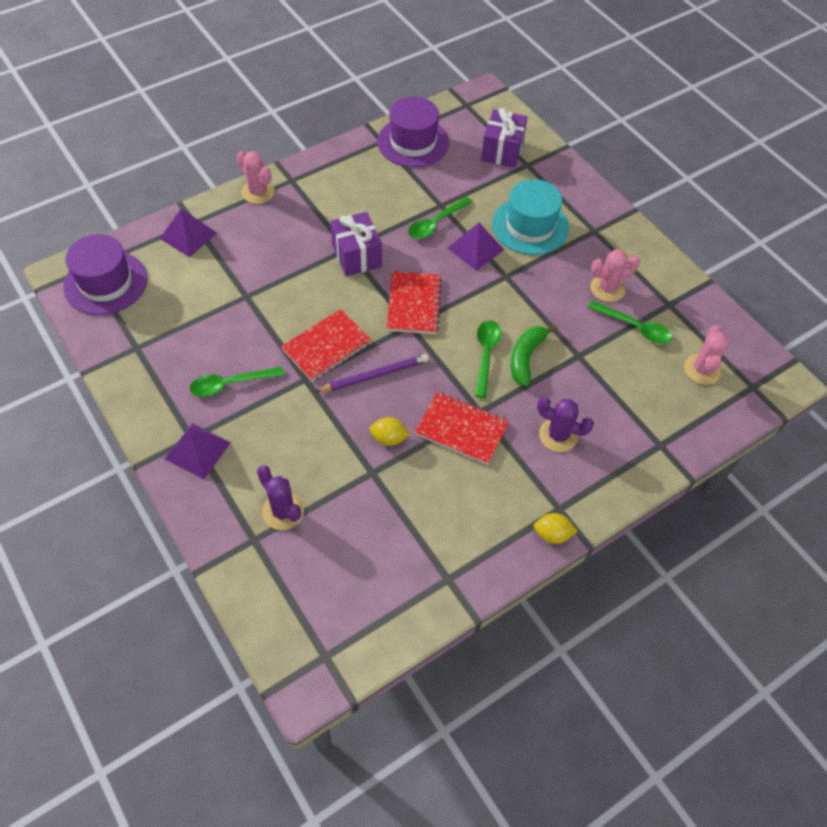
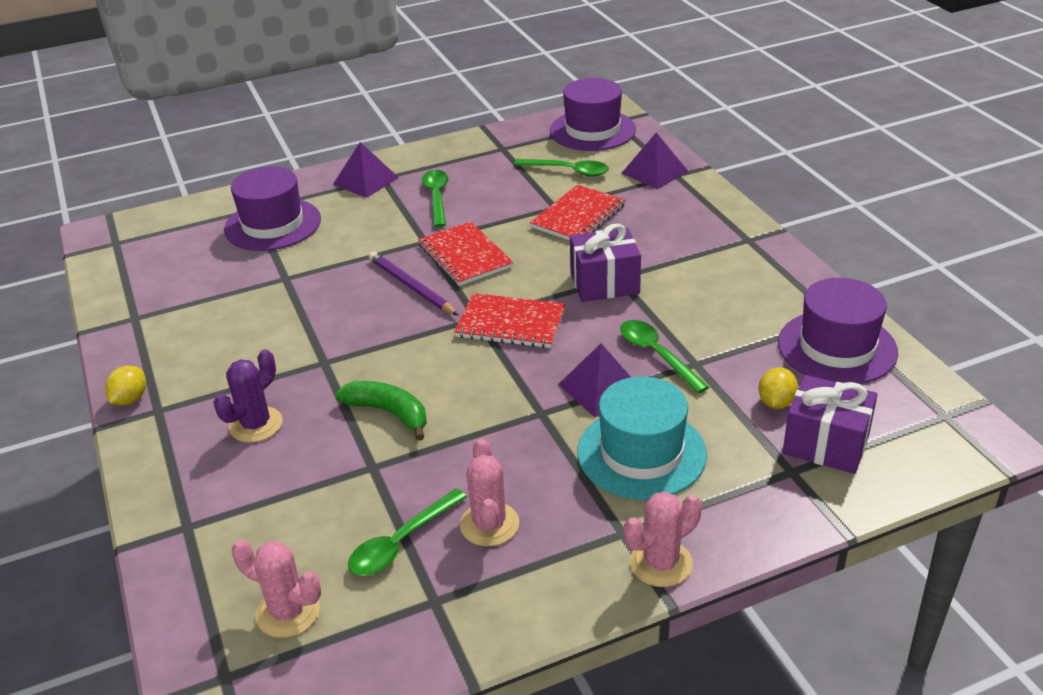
camera: 105 degrees right, 20 degrees down
pink cactus [237,151,275,204] -> pink cactus moved to [624,492,702,587]
purple cactus [257,465,304,530] -> purple hat [224,166,321,251]
purple pencil [315,354,429,392] -> purple pencil turned 150 degrees clockwise [369,252,458,315]
yellow lemon [369,417,410,446] -> yellow lemon moved to [758,367,798,409]
red notebook [415,392,509,465] -> red notebook moved to [530,185,625,240]
green spoon [475,320,501,398] -> green spoon moved to [514,159,609,177]

